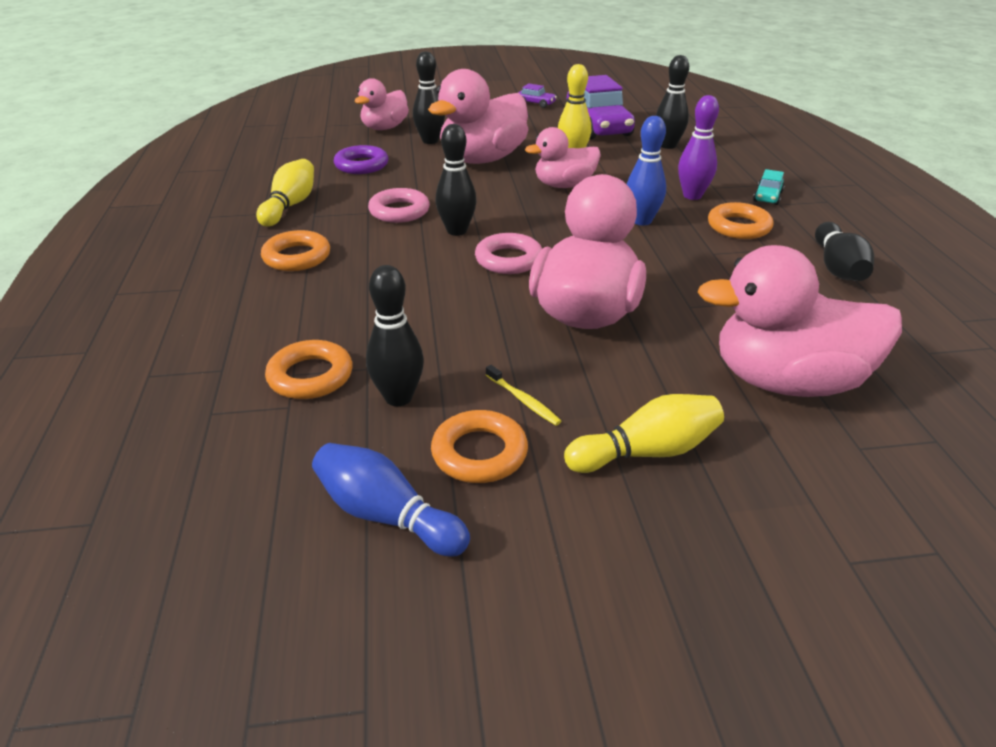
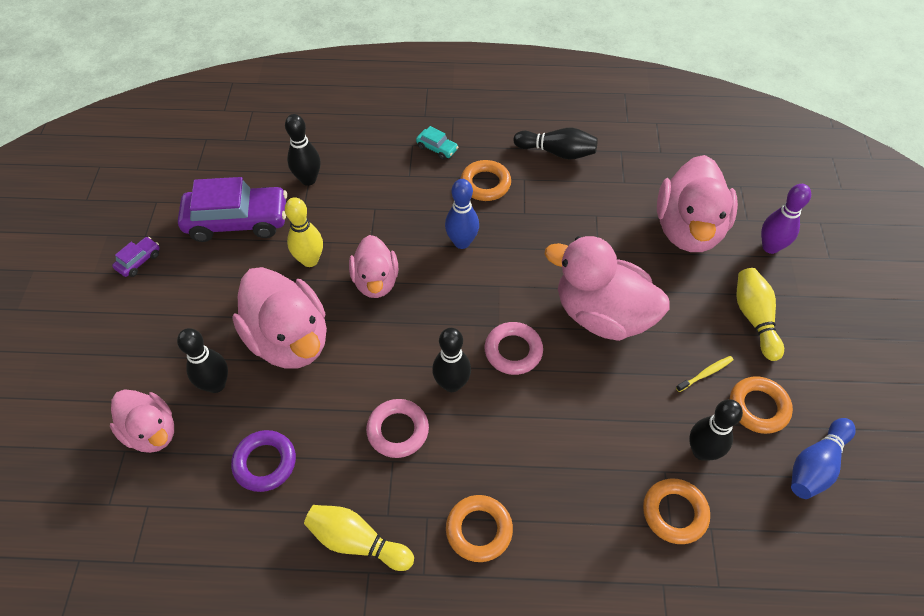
camera: 80 degrees left, 20 degrees up
purple bowling pin [678,95,719,200] -> purple bowling pin moved to [761,184,811,254]

